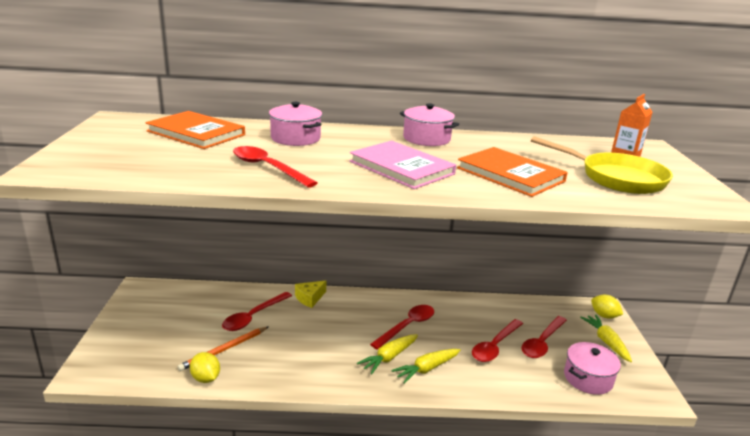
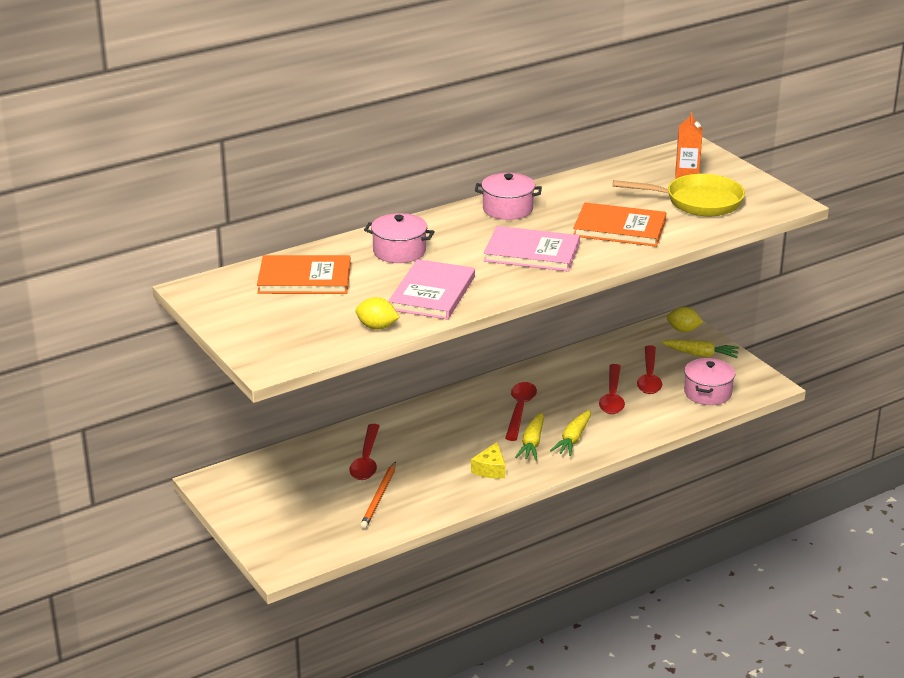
camera: 30 degrees left, 5 degrees up
yellow lemon [190,352,220,383] -> yellow lemon moved to [355,297,399,330]
red spoon [233,146,317,188] -> pink book [388,259,475,320]
yellow cheese [295,280,326,308] -> yellow cheese moved to [471,442,505,479]
yellow carrot [580,315,632,362] -> yellow carrot turned 150 degrees clockwise [661,340,739,358]

